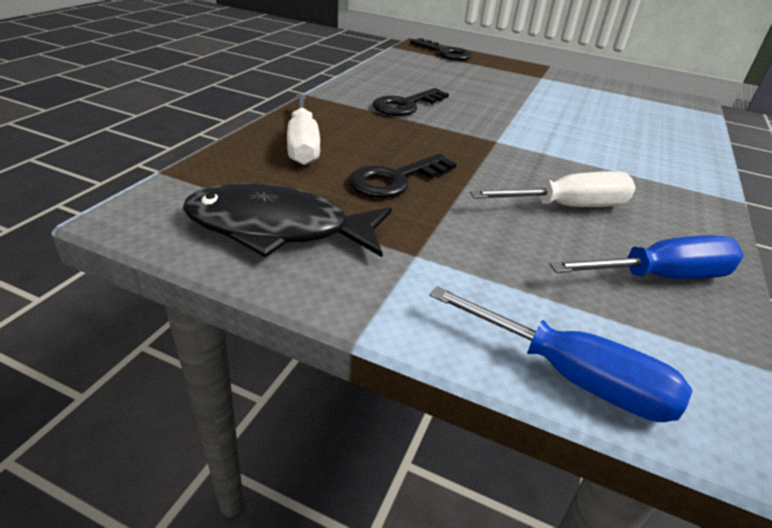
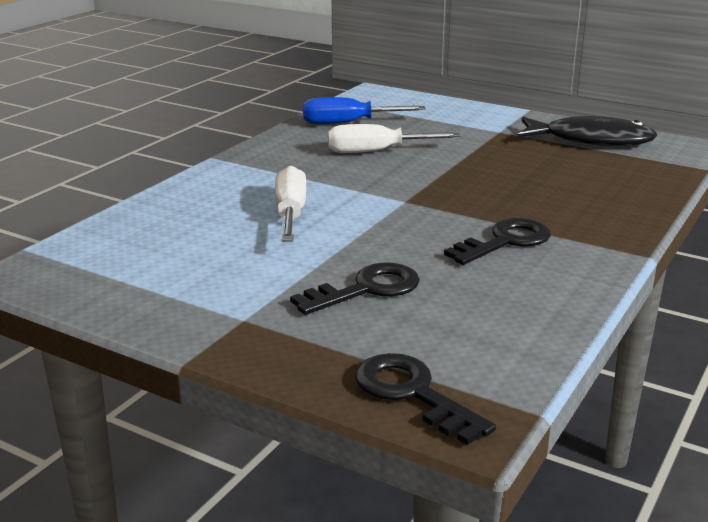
camera: 170 degrees left, 10 degrees down
white screwdriver [287,94,320,165] -> white screwdriver moved to [275,166,306,242]
black key [349,154,457,198] -> black key moved to [290,262,420,315]
blue screwdriver [429,286,692,422] -> none

